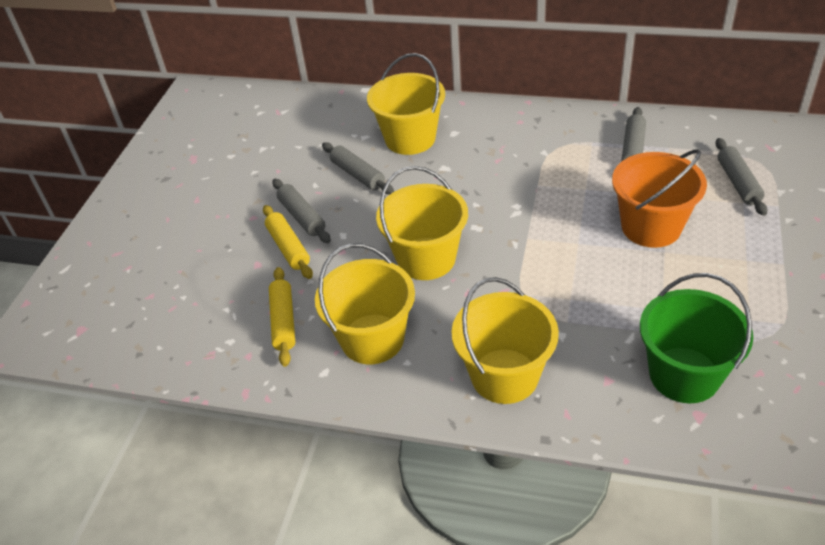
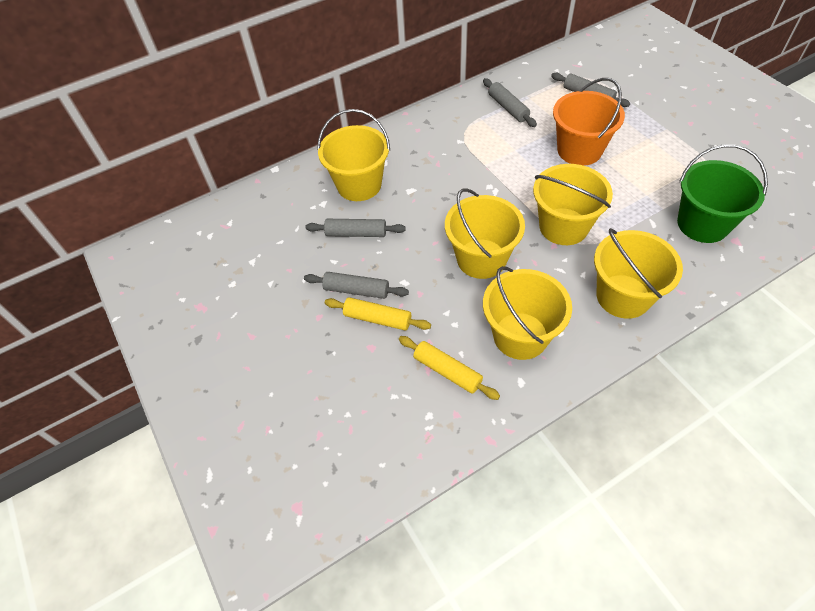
camera: 45 degrees left, 10 degrees up
none -> yellow bucket [533,164,613,245]

